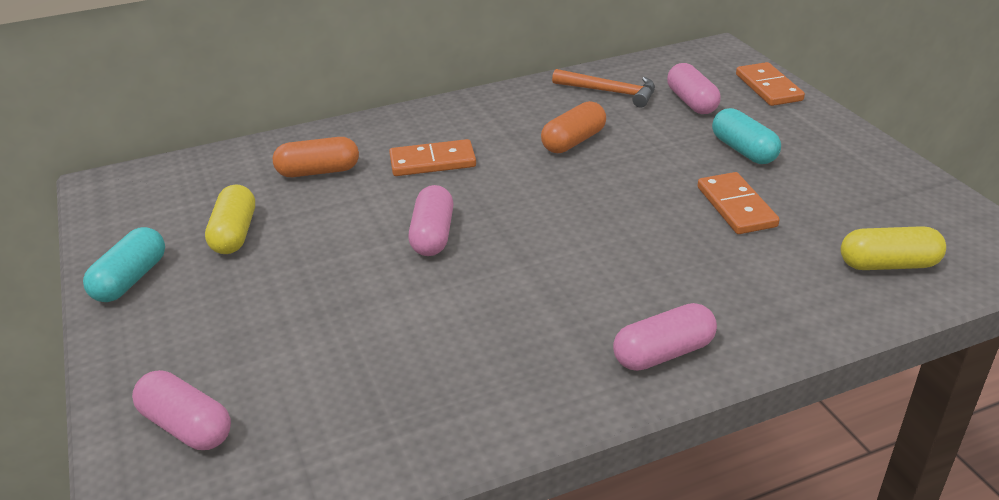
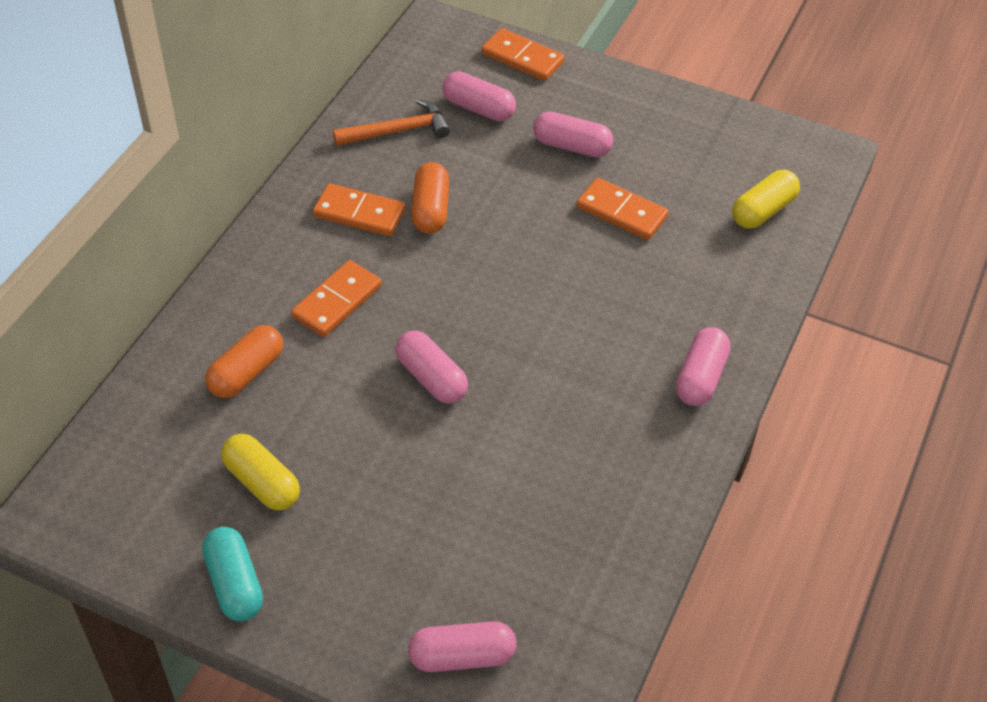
camera: 45 degrees left, 15 degrees up
turquoise capsule [712,108,781,164] -> pink capsule [533,111,613,157]
none -> orange domino [313,183,406,236]

